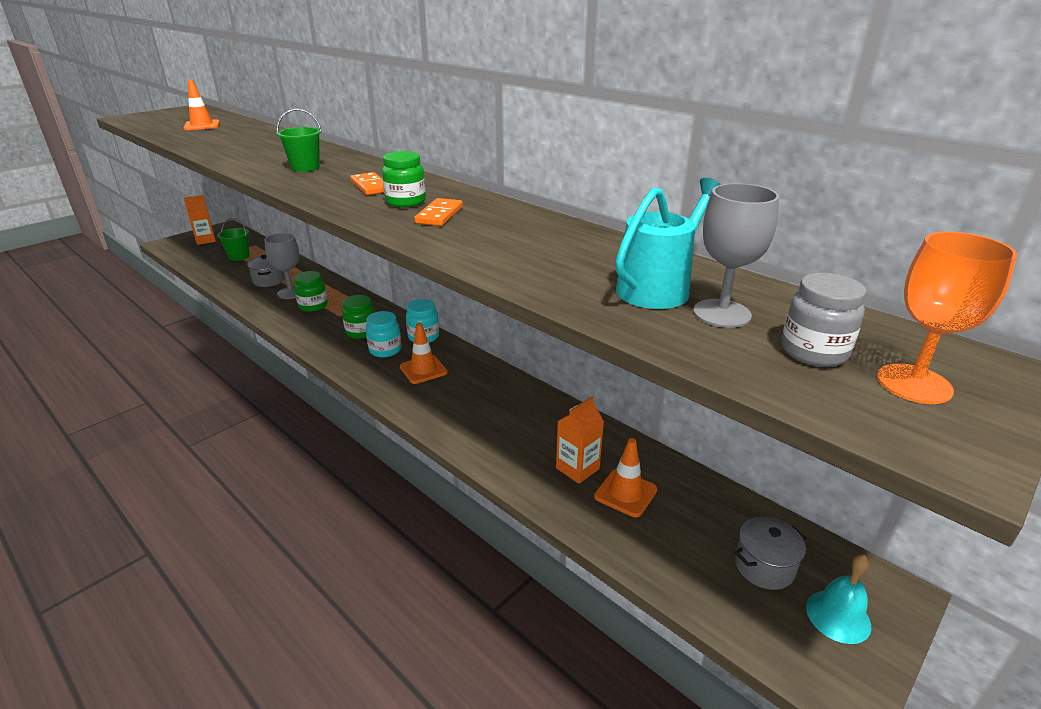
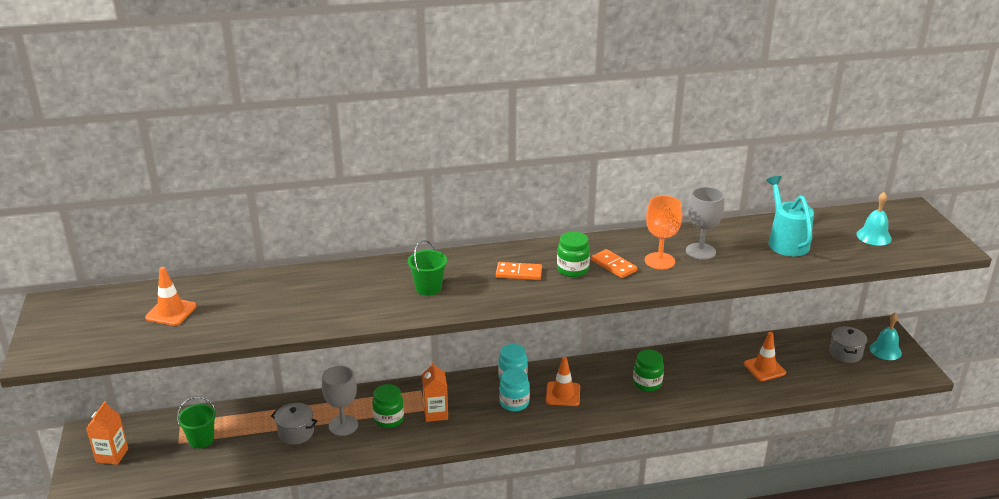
camera: 55 degrees left, 0 degrees up
green jar [342,295,375,339] -> green jar moved to [633,350,664,391]
orange carton [556,396,604,484] -> orange carton moved to [422,361,448,422]
grey goblet [693,183,779,328] -> grey goblet moved to [686,187,724,260]
grey jar [782,273,867,367] -> turquoise bell [856,192,892,246]
orange goblet [877,232,1017,404] -> orange goblet moved to [645,196,682,270]

